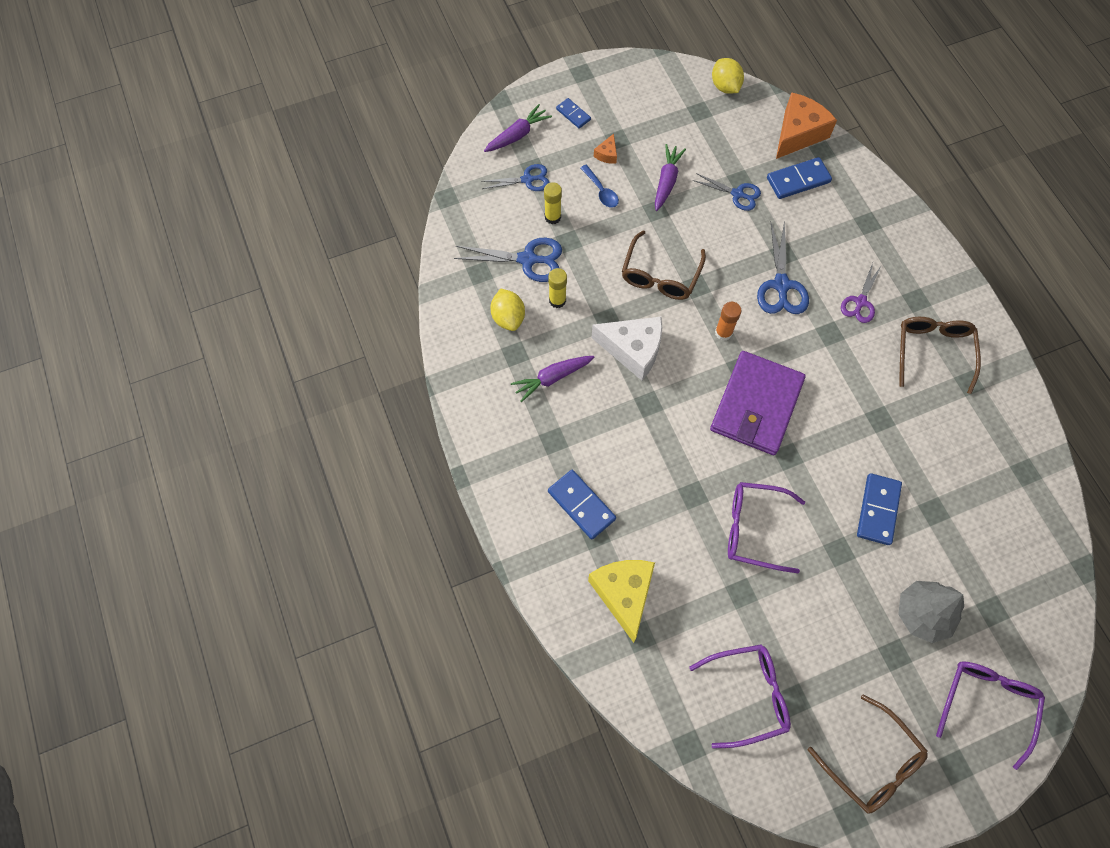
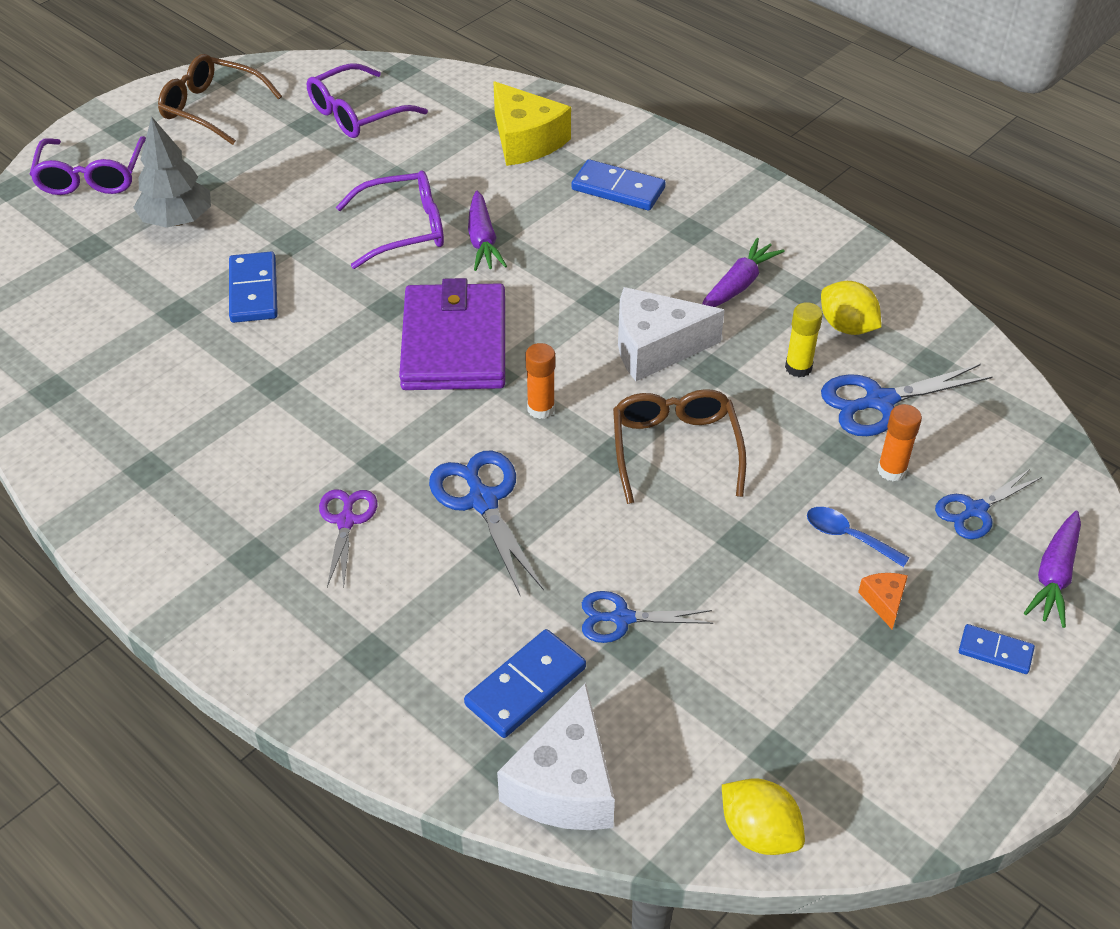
camera: 155 degrees right, 20 degrees down
yellow glue stick [544,182,562,224] -> orange glue stick [877,404,922,481]
purple carrot [655,144,686,211] -> purple carrot moved to [468,191,507,271]
orange cheese [776,92,837,159] -> white cheese [497,683,615,830]
brown glasses [899,317,981,394] -> none

